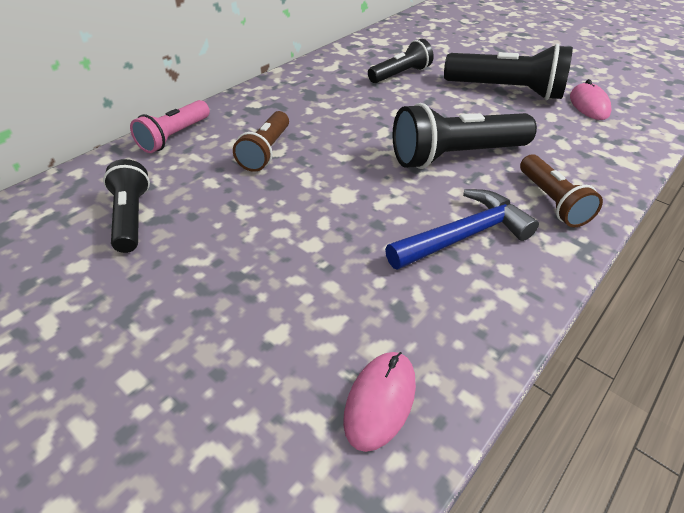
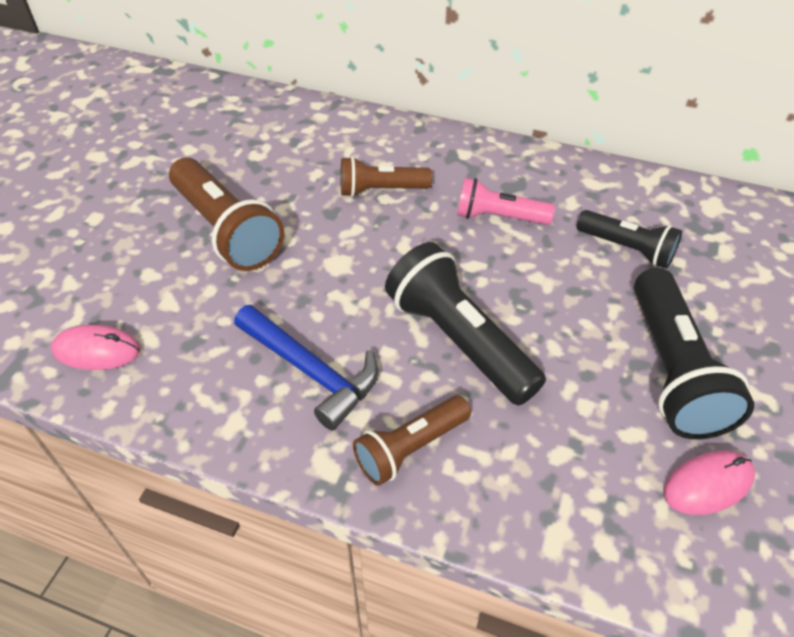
camera: 70 degrees right, 5 degrees up
black flashlight [103,159,150,253] -> none
pink flashlight [130,100,210,153] -> pink flashlight moved to [457,178,555,225]
none -> brown flashlight [169,158,284,271]

